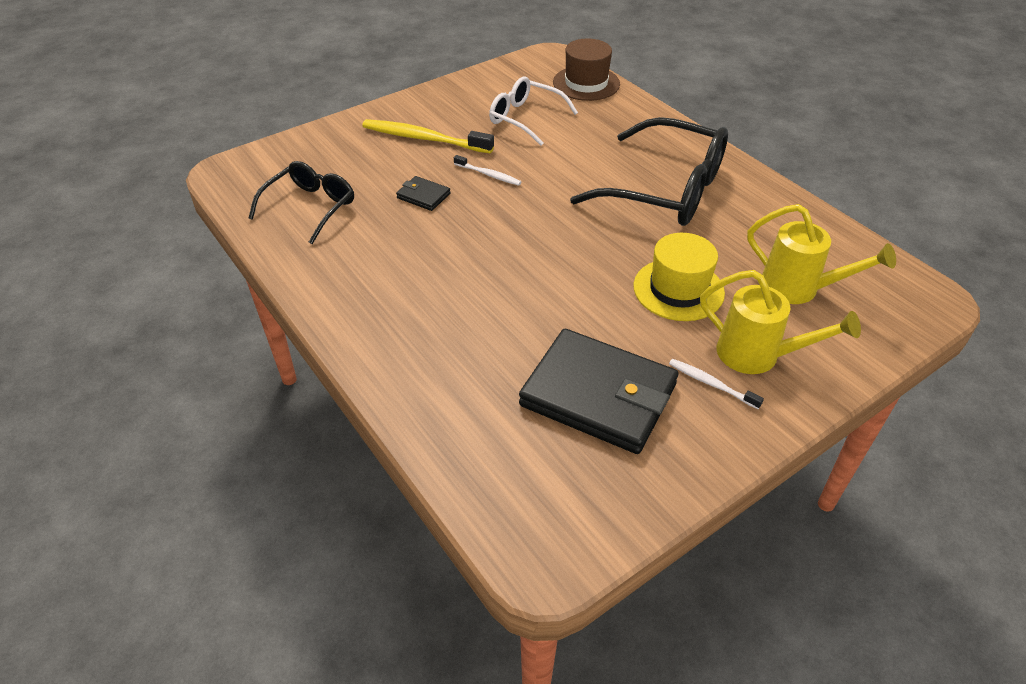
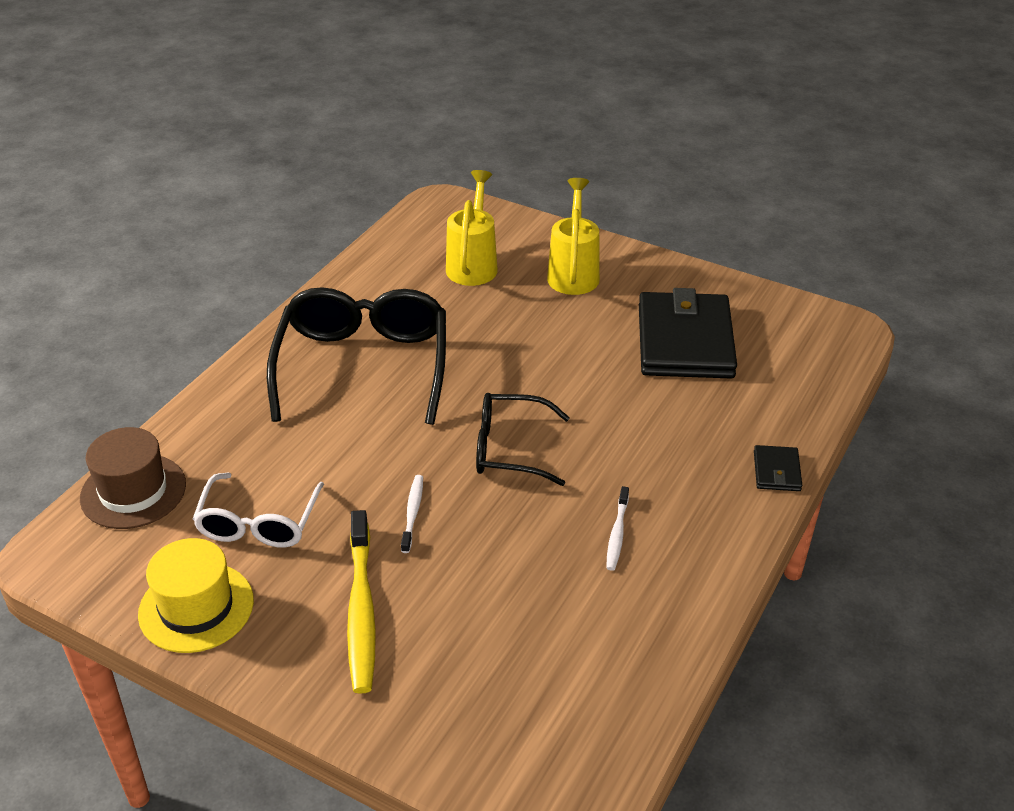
camera: 115 degrees left, 5 degrees down
black glasses [249,161,354,244] -> black glasses moved to [476,393,570,486]
black wallet [396,176,451,211] -> black wallet moved to [754,445,802,491]
yellow hat [633,233,725,321] -> yellow hat moved to [138,538,254,653]
white toothbrush [669,359,764,409] -> white toothbrush moved to [606,486,629,571]

